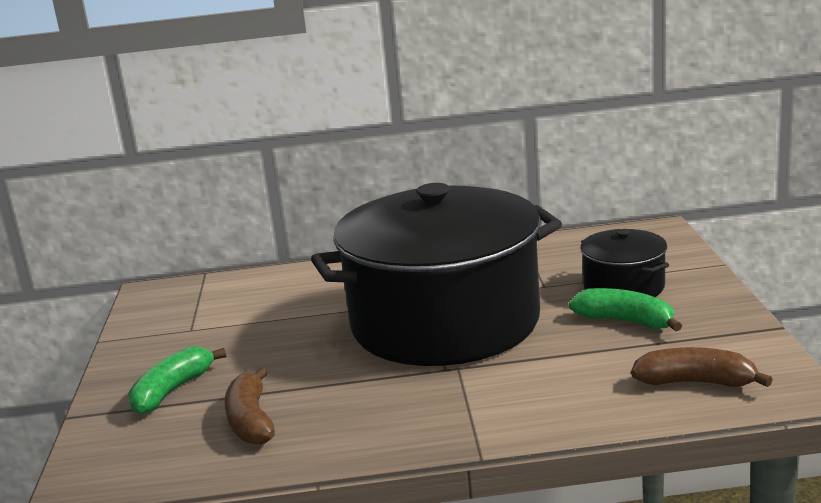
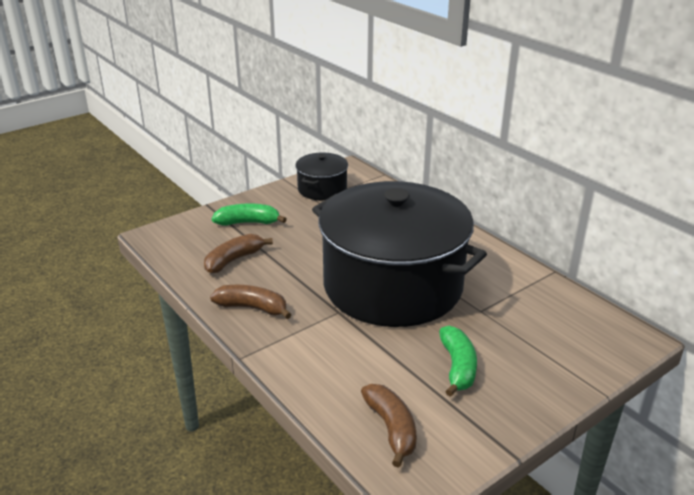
camera: 55 degrees right, 10 degrees up
black pot [580,229,669,297] -> black pot moved to [295,152,348,200]
none -> brown banana [210,285,291,319]

